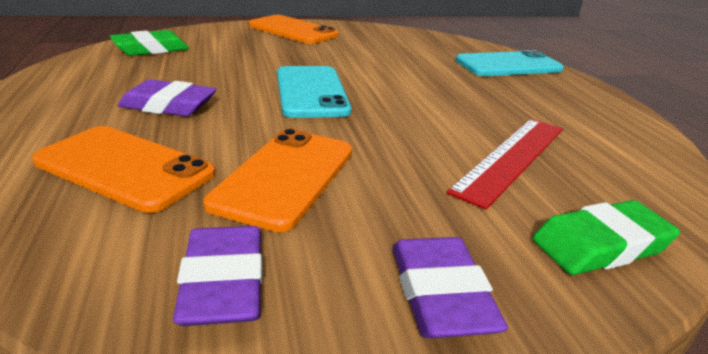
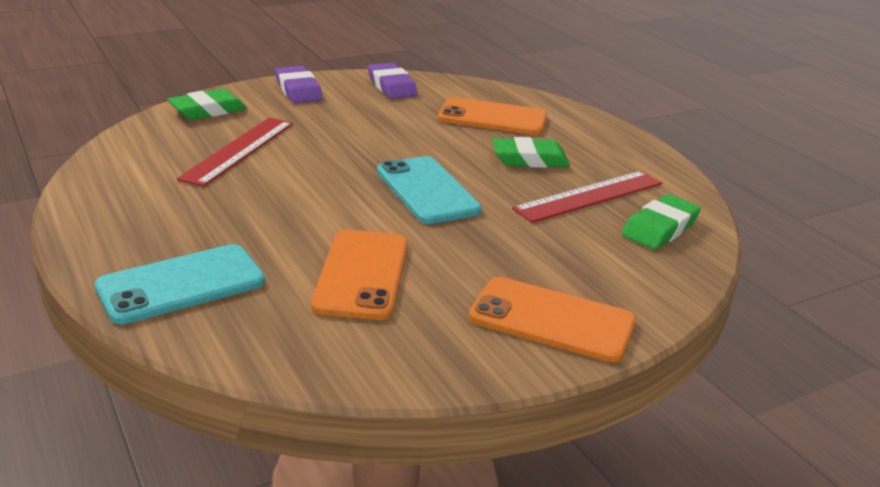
camera: 165 degrees right, 0 degrees up
purple eraser [118,79,217,117] -> green eraser [492,137,570,168]
orange phone [203,129,352,232] -> orange phone moved to [311,230,408,320]
none -> red ruler [512,171,662,223]

